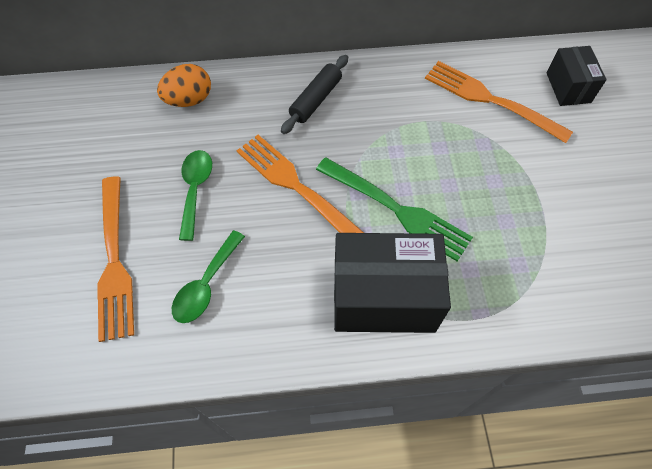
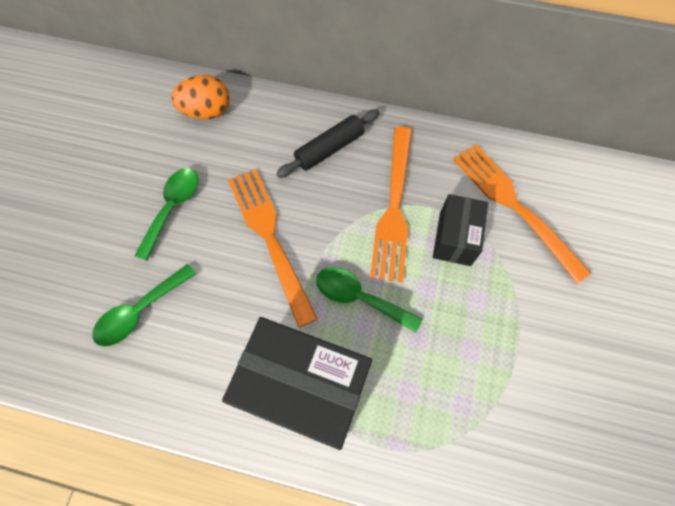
camera: 20 degrees right, 5 degrees up
orange fork [97,176,134,342] -> orange fork moved to [370,127,412,282]
green fork [316,157,473,261] -> green spoon [316,267,422,332]
black box [546,46,607,106] -> black box moved to [433,194,488,266]

